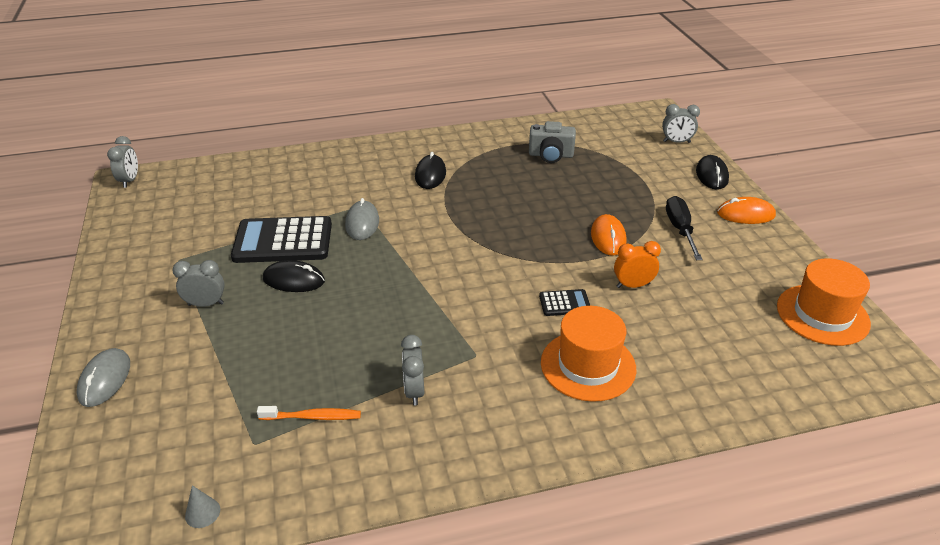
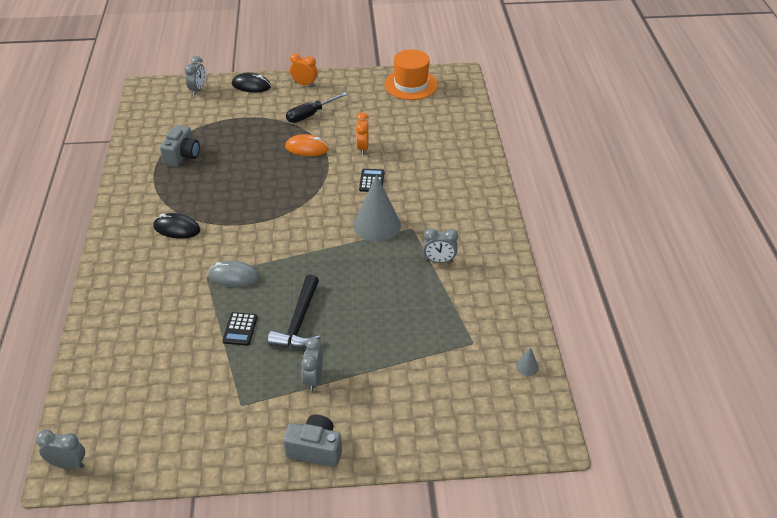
camera: 80 degrees left, 5 degrees up
grey mouse [77,348,130,407] -> none
black calculator [231,216,332,263] -> black calculator [222,312,258,346], size x0.46
orange toothbrush [257,406,361,420] -> none
black mouse [263,260,325,292] -> black hammer [268,274,320,348]
orange hat [541,306,636,402] -> none
black screwdriver [666,196,703,260] -> black screwdriver turned 45 degrees counterclockwise [286,92,348,123]
orange mouse [717,197,776,224] -> orange clock [290,53,318,87]
none -> grey camera [283,415,342,467]
none -> grey cone [353,175,401,242]

